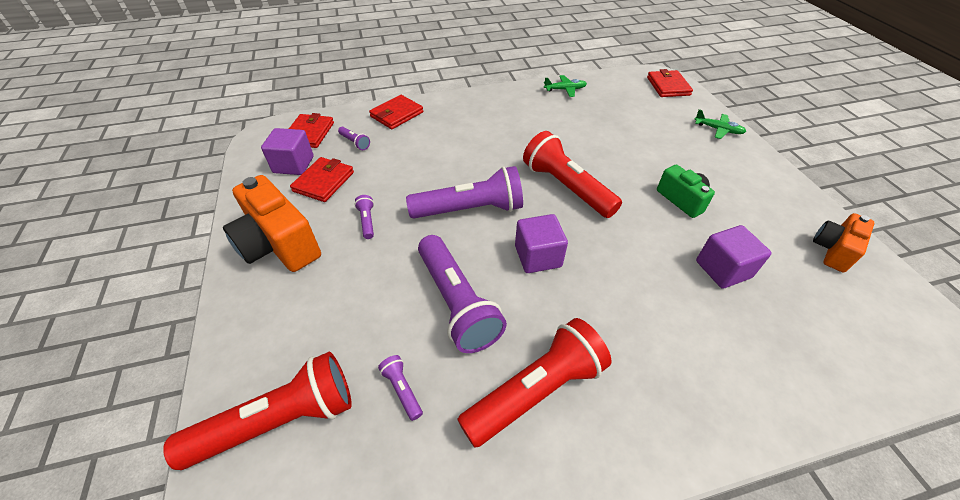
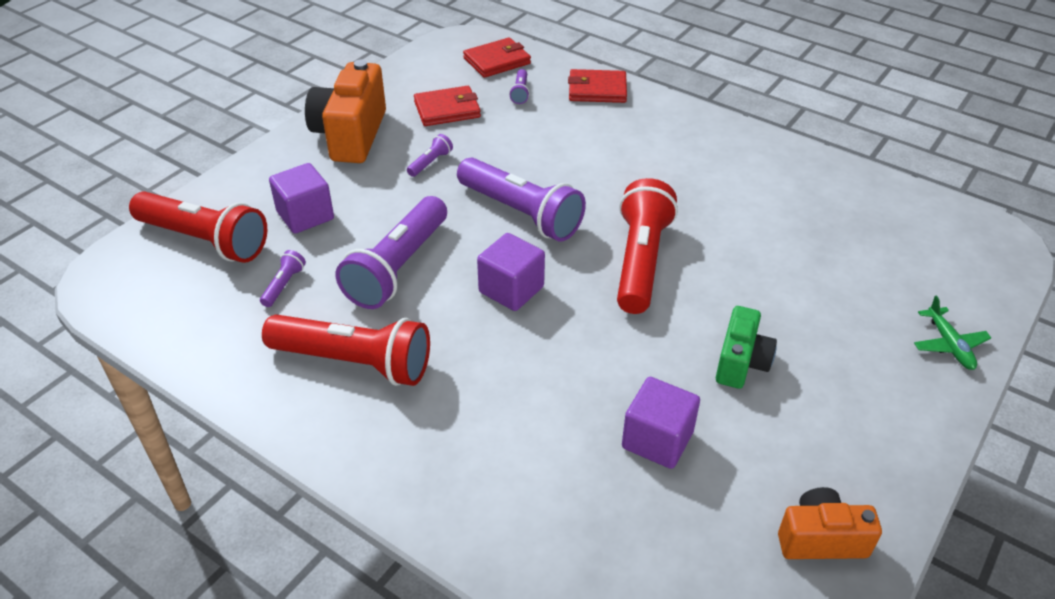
camera: 50 degrees right, 5 degrees down
purple cube [261,128,314,175] -> purple cube moved to [269,163,334,234]
green plane [544,75,587,97] -> none
red wallet [647,69,693,97] -> none

